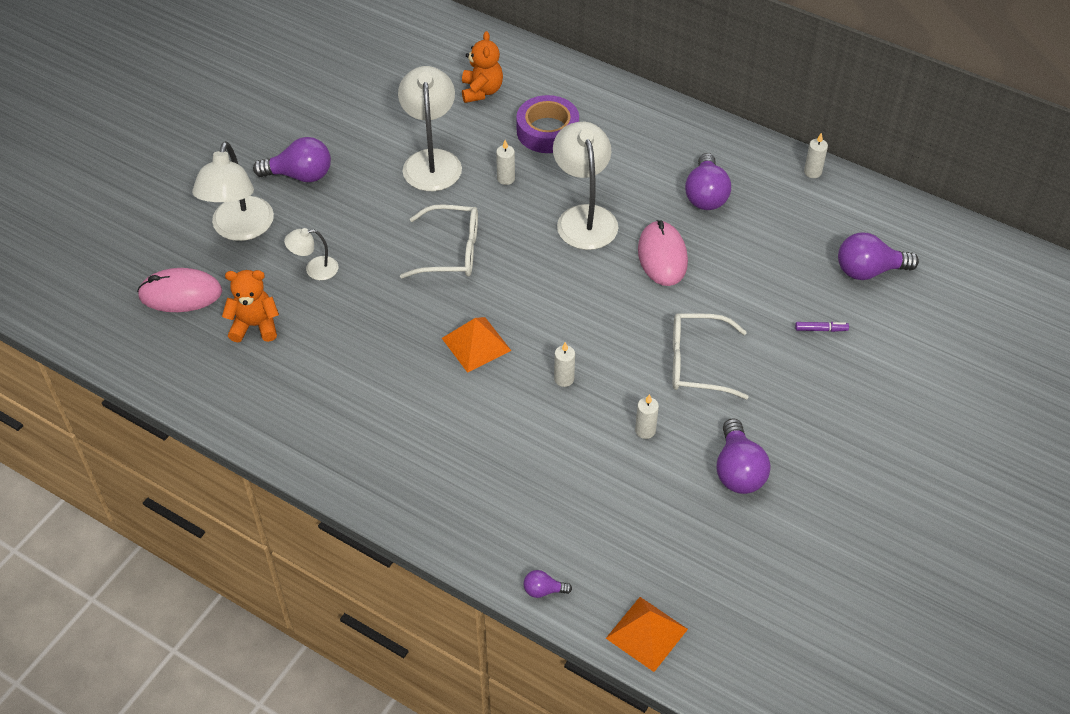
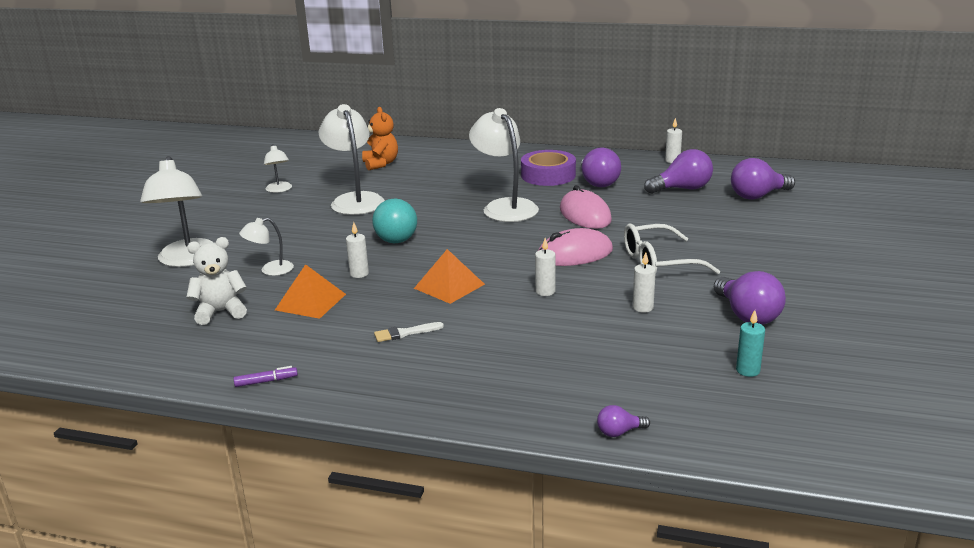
camera: 15 degrees left, 25 degrees down
pink mouse [137,268,222,312] -> pink mouse moved to [538,228,613,266]
orange teddy bear [222,270,279,342] -> white teddy bear [186,237,247,325]
purple light bulb [253,137,331,182] -> purple light bulb moved to [644,149,713,194]
white glasses [400,204,478,278] -> turquoise ball [372,199,417,243]
white candle [496,140,515,185] -> white candle moved to [346,222,369,278]
purple tape [516,95,579,153] -> purple tape moved to [521,150,576,186]
orange pyramid [606,597,688,672] -> orange pyramid moved to [275,264,346,319]
purple marker [795,322,849,332] -> purple marker moved to [234,366,298,387]
none -> white lamp [264,144,292,193]
none -> white brush [374,322,444,342]
none -> turquoise candle [736,310,765,377]

